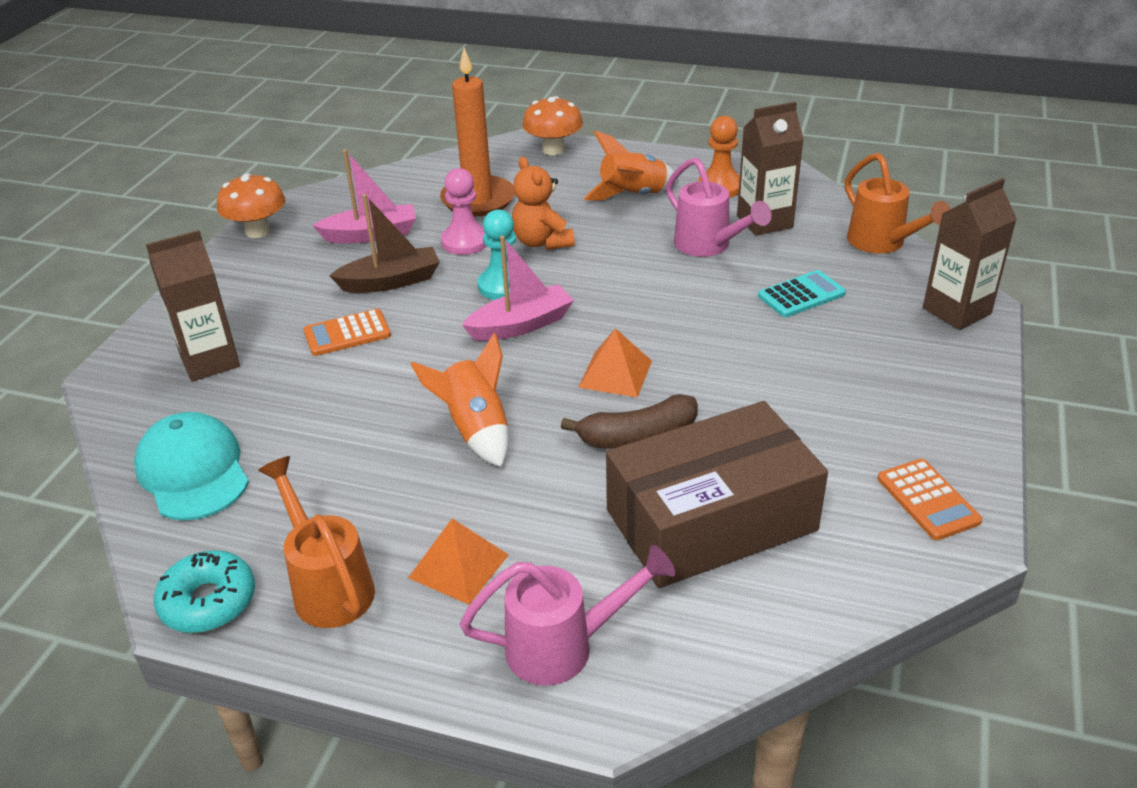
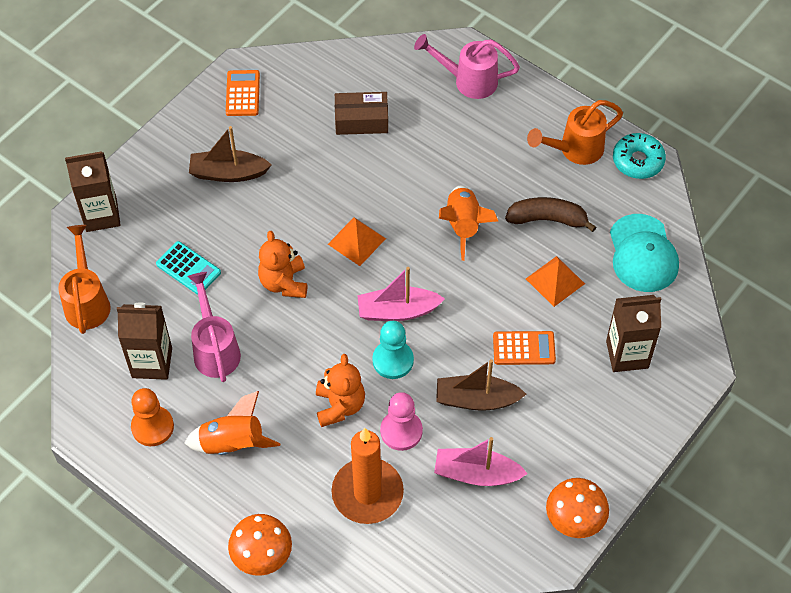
camera: 160 degrees left, 20 degrees up
orange watering can [258,456,375,628] -> orange watering can turned 75 degrees clockwise [527,100,623,165]
orange pyramid [408,518,509,605] -> orange pyramid moved to [526,256,585,307]
brown banana [561,394,698,449] -> brown banana moved to [505,197,596,232]
brown box [606,401,828,588] -> brown box [335,92,388,135], size x0.52
turquoise calculator [758,270,846,317] -> turquoise calculator turned 135 degrees counterclockwise [156,241,221,295]
none -> brown boat [189,126,272,182]
none -> orange teddy bear [258,231,307,298]

